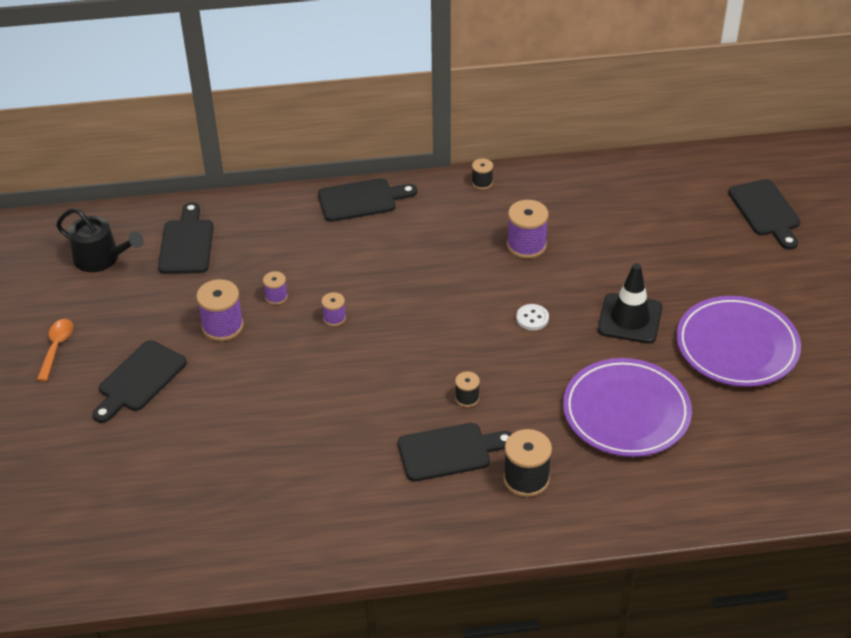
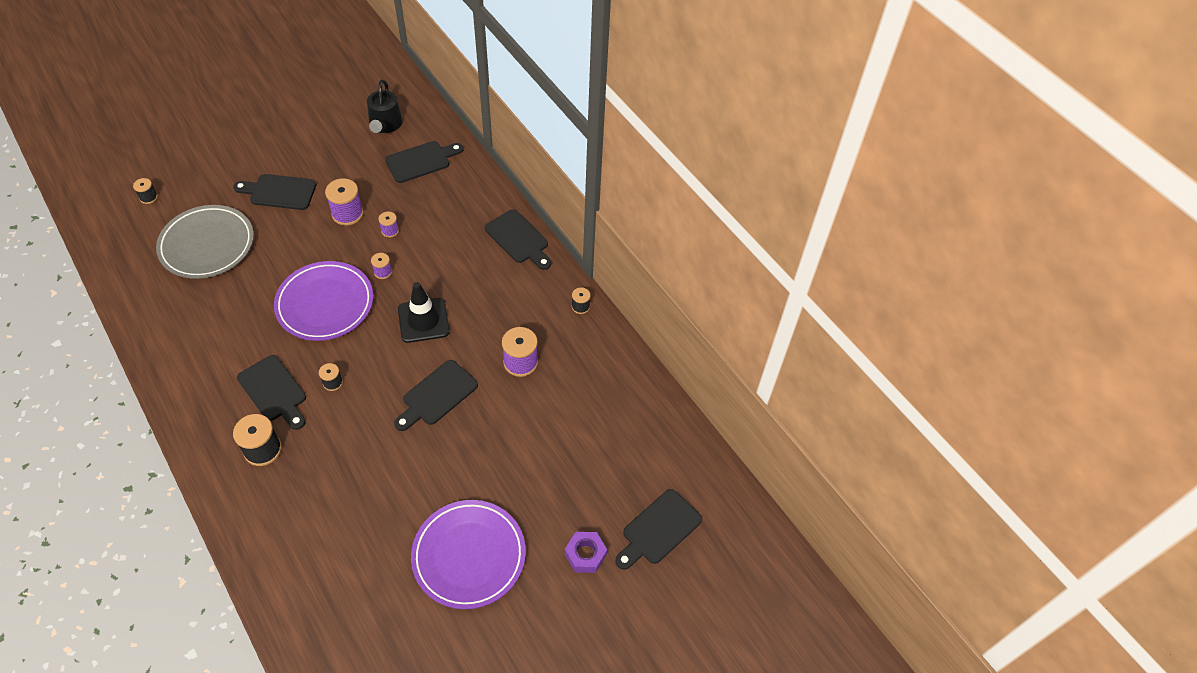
camera: 60 degrees right, 10 degrees up
orange spoon [37,319,73,381] -> none
white button [516,304,549,330] -> black cutting board [394,360,478,431]
purple plate [563,358,692,457] -> purple plate moved to [274,261,373,341]
black traffic cone [598,263,662,344] -> black traffic cone moved to [398,282,450,343]
none -> black spool [133,178,158,204]
none -> grey plate [156,205,254,279]
none -> purple nut [565,532,607,573]

